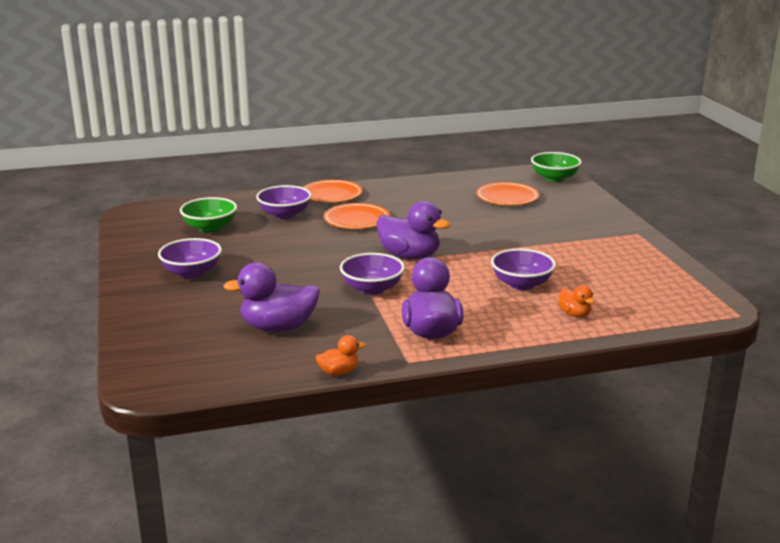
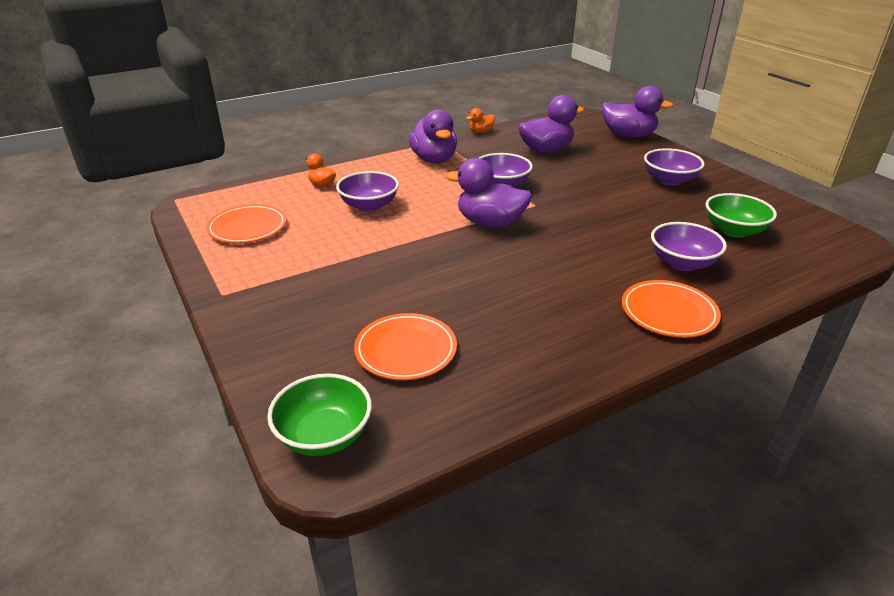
camera: 165 degrees right, 10 degrees up
orange plate [324,203,390,229] -> orange plate moved to [206,204,287,243]
none -> purple duck [602,86,674,138]

